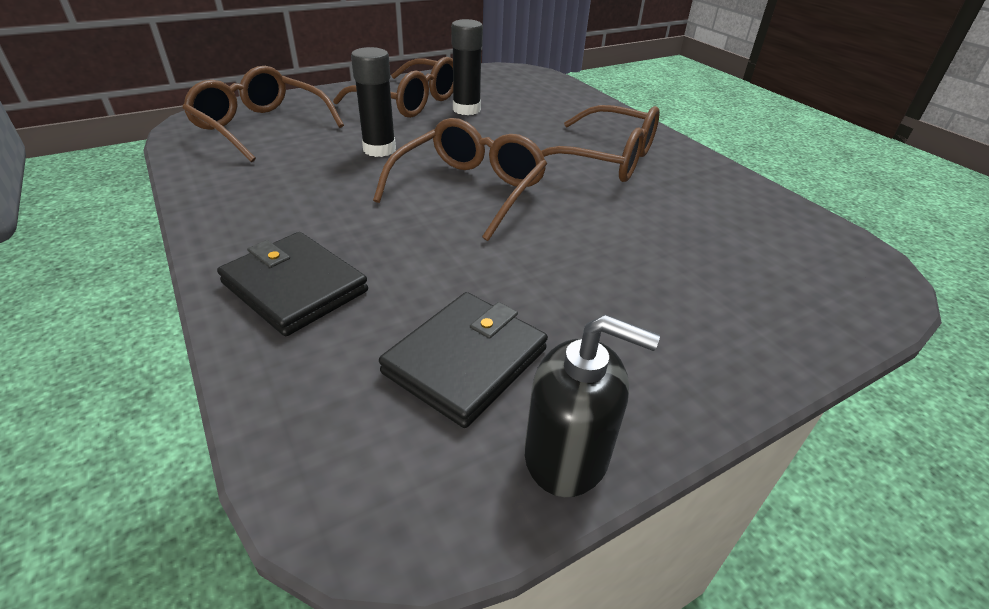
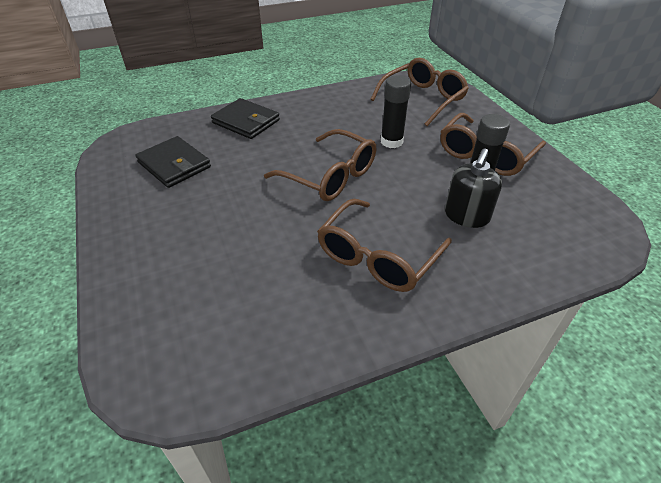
camera: 100 degrees right, 5 degrees up
black wallet [217,232,368,336] -> black wallet turned 75 degrees clockwise [211,98,280,139]
black soap dispenser [525,315,660,497] -> black soap dispenser moved to [445,149,502,228]

